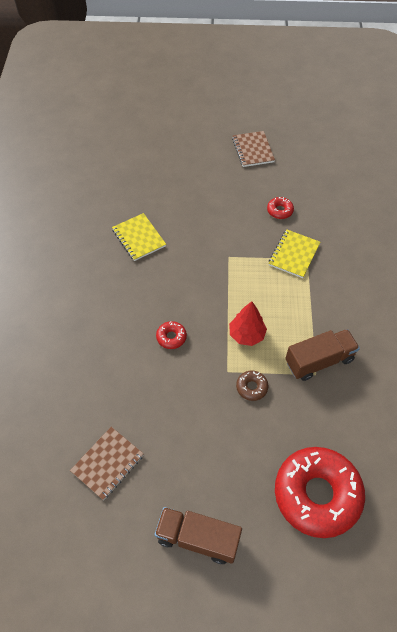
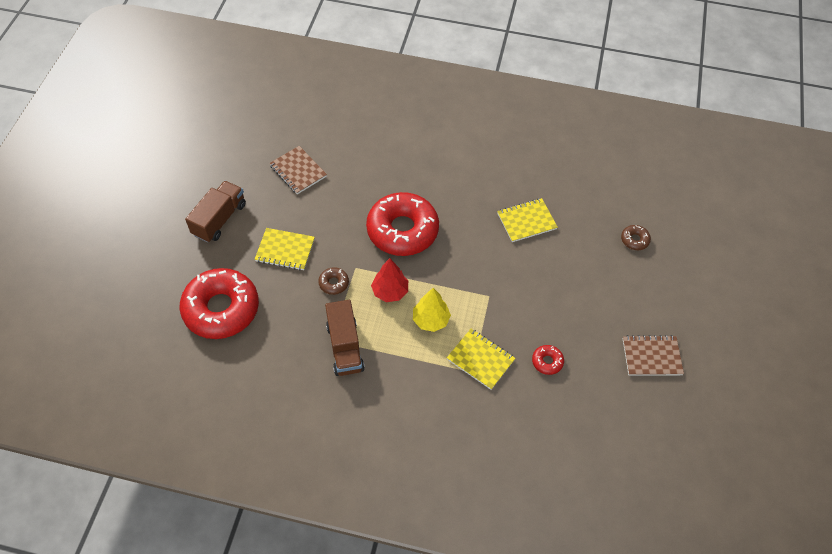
camera: 100 degrees right, 0 degrees up
red donut [156,321,187,349] -> red donut [366,192,439,256], size x2.49
none -> yellow notebook [255,228,315,270]
none -> yellow tree [413,288,451,332]
none -> brown donut [621,225,651,250]

